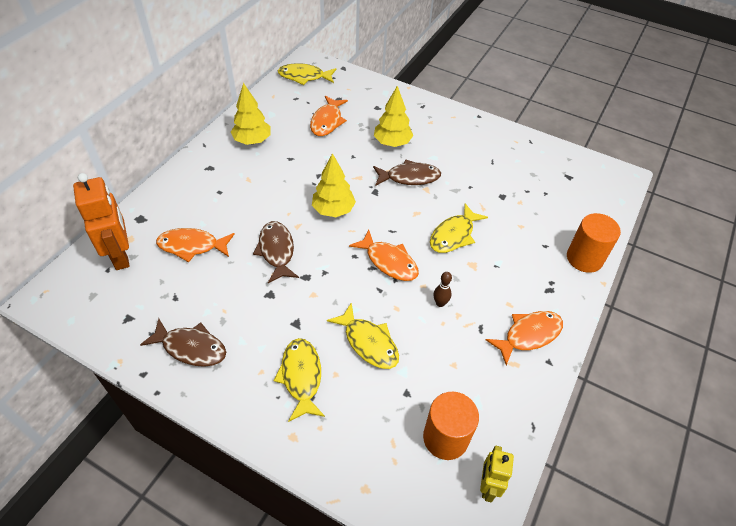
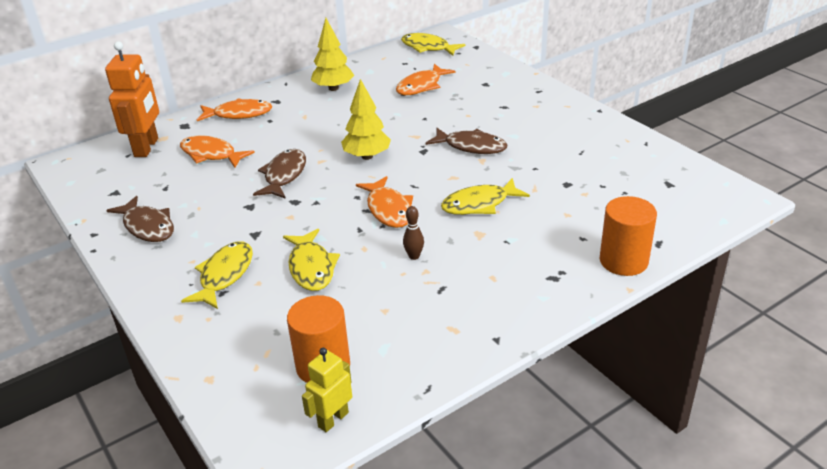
camera: 30 degrees right, 15 degrees down
yellow tree [374,86,413,147] -> none
orange fish [486,311,563,365] -> orange fish moved to [197,98,272,121]

